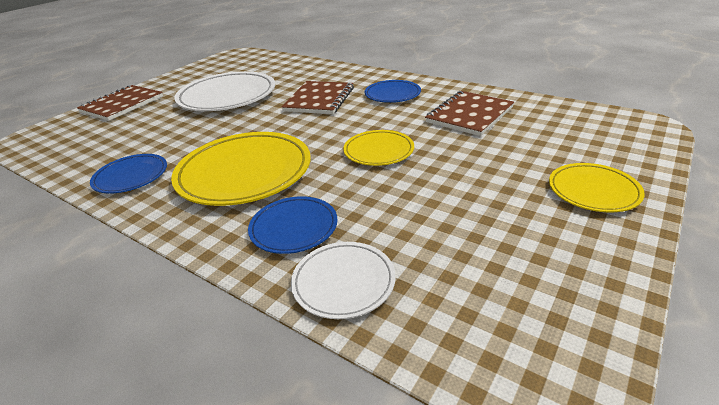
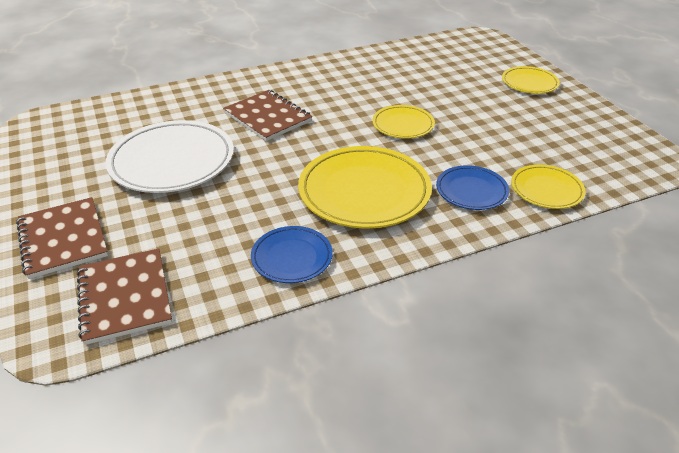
camera: 60 degrees left, 5 degrees up
white plate [291,242,396,319] -> yellow plate [511,165,585,209]
blue plate [365,80,421,103] -> none
brown notebook [425,91,514,136] -> brown notebook moved to [77,249,172,345]

